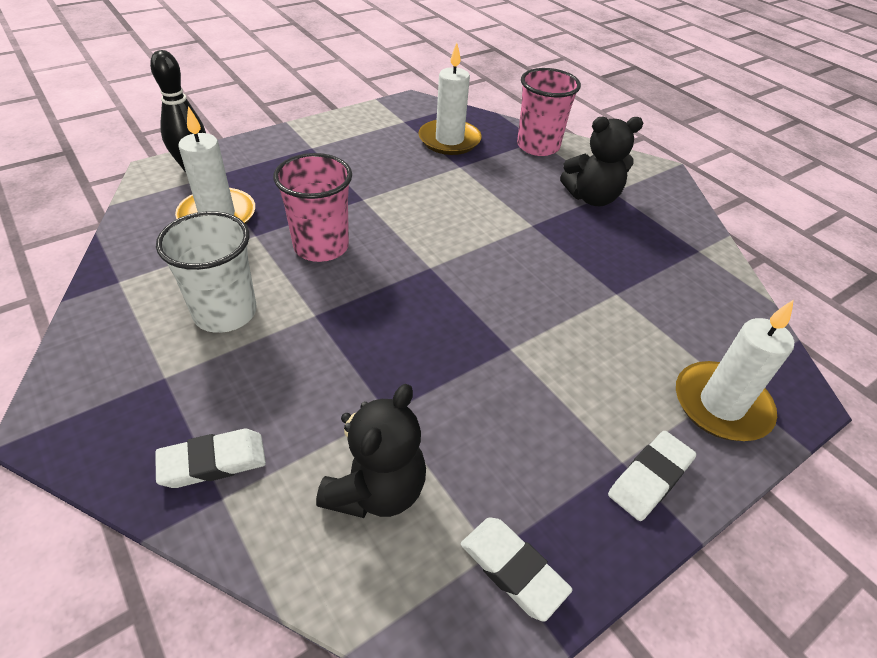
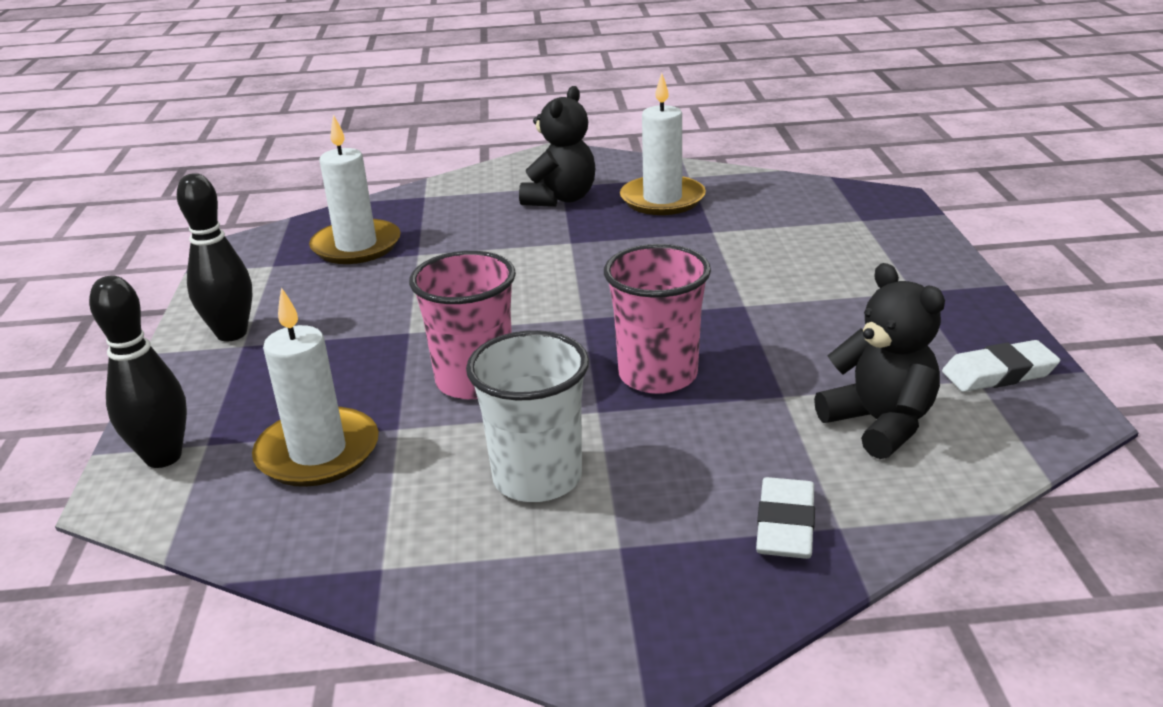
camera: 55 degrees left, 15 degrees down
pink cup [517,68,581,156] -> pink cup moved to [604,244,711,394]
white eraser [608,431,696,521] -> none
white candle [676,299,794,441] -> white candle moved to [620,73,706,215]
none -> black bowling pin [177,173,253,341]

